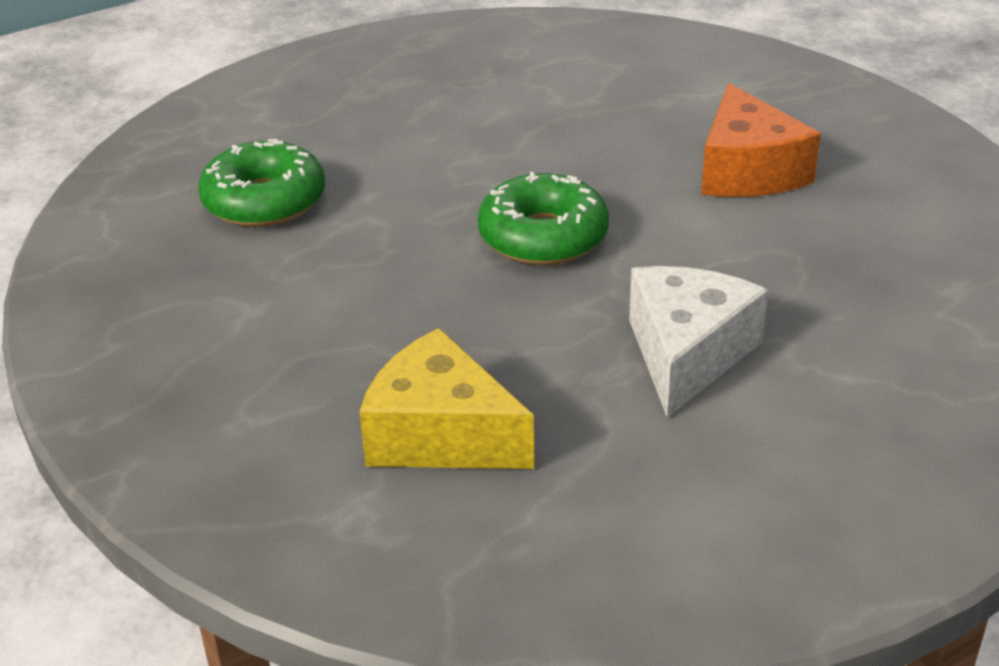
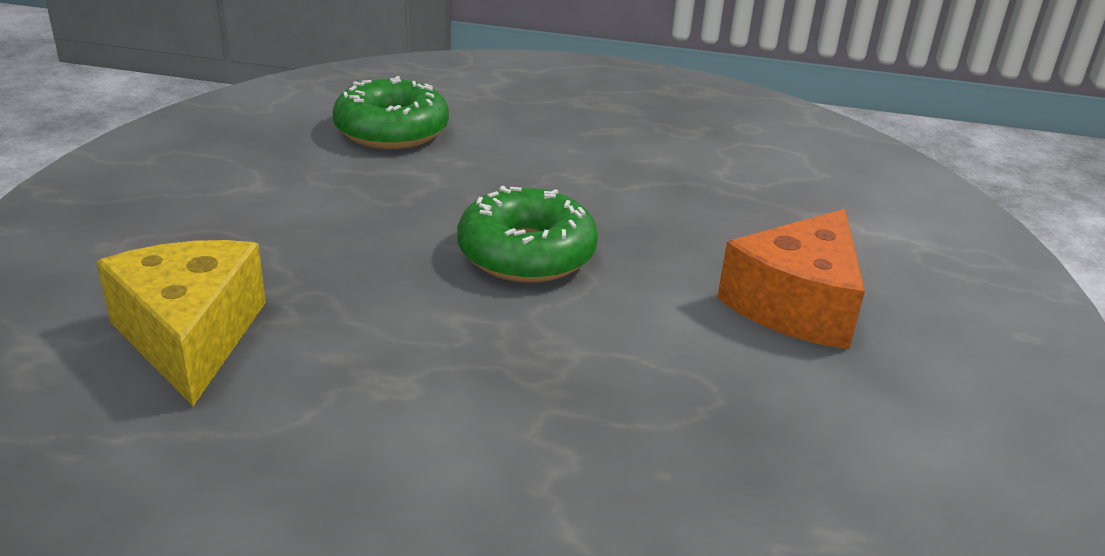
camera: 40 degrees right, 5 degrees down
white cheese [629,266,768,418] -> none

